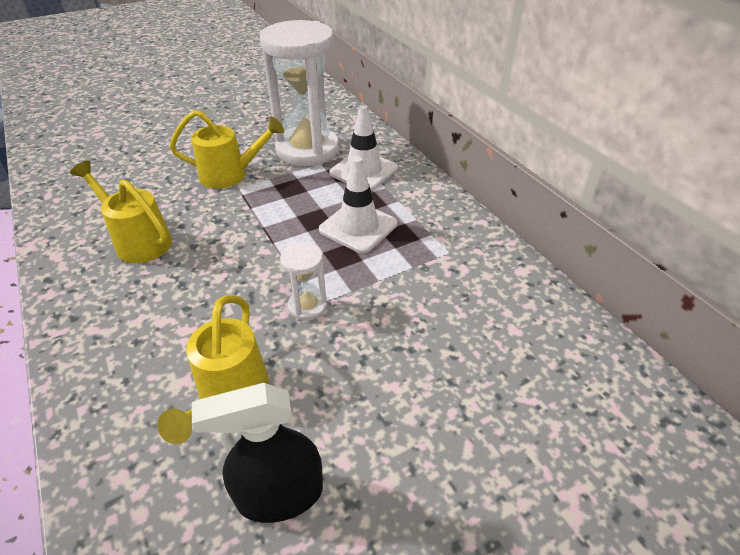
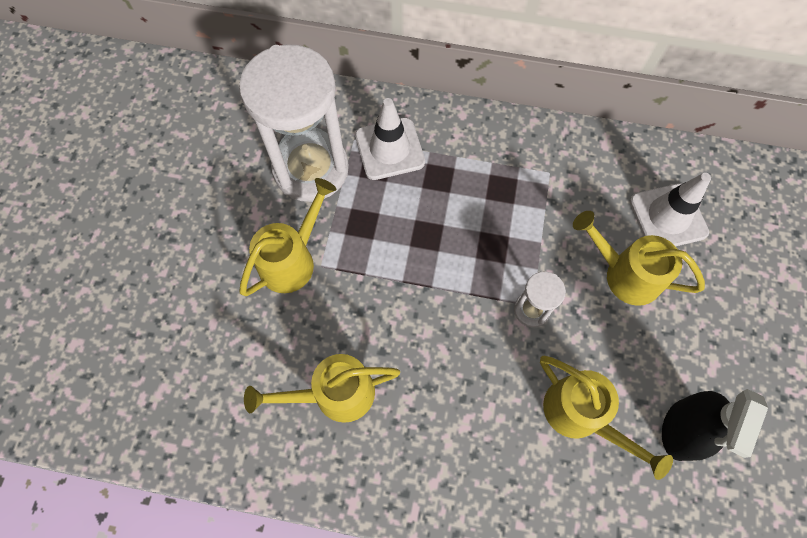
camera: 50 degrees left, 25 degrees up
white traffic cone [319,157,398,253] -> white traffic cone moved to [630,173,711,247]
none -> yellow watering can [573,211,705,306]

